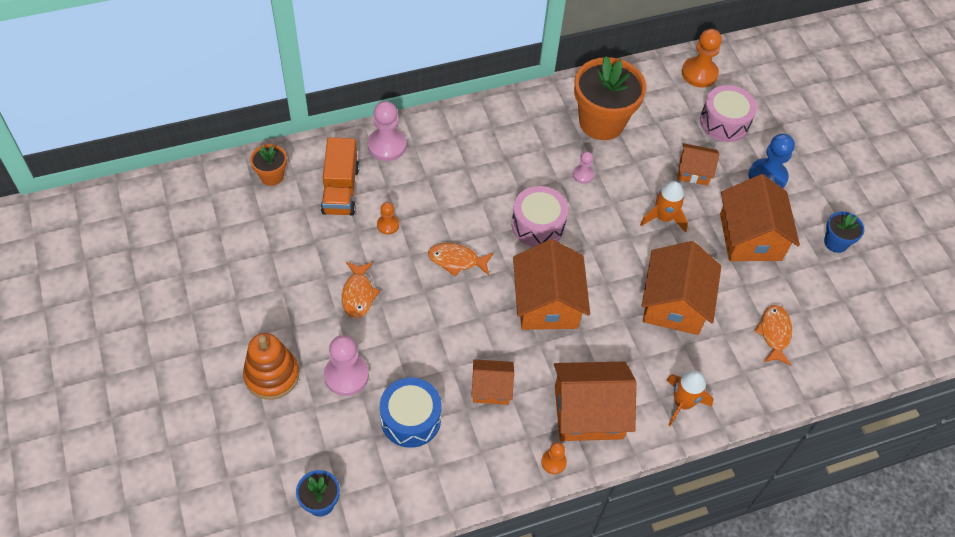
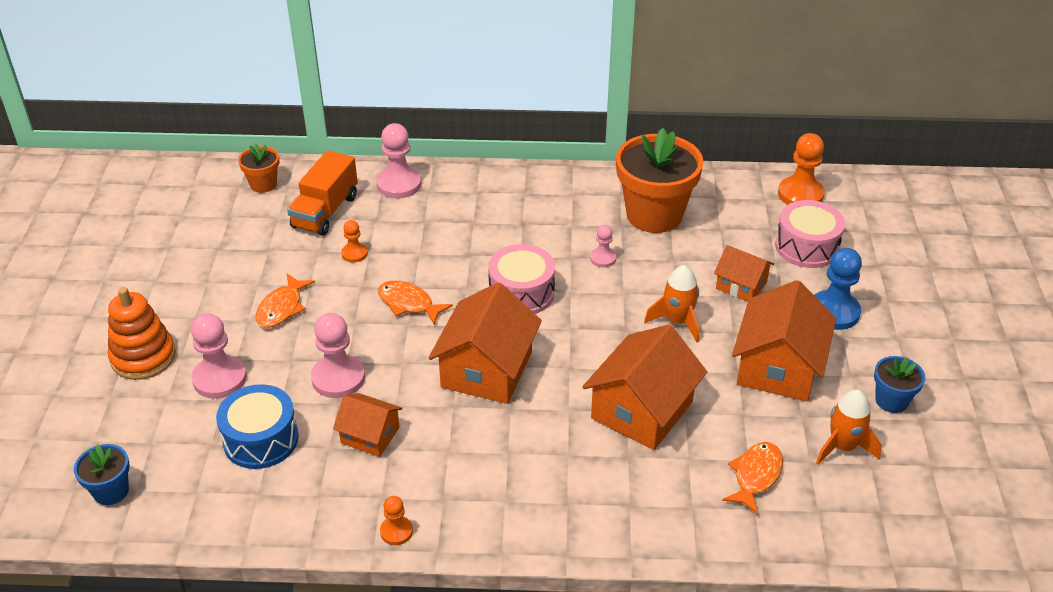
camera: 25 degrees right, 15 degrees down
orange house [554,361,636,441] -> none
orange rocket [667,370,713,426] -> orange rocket moved to [816,390,881,465]
none -> pink pawn [311,313,365,398]

